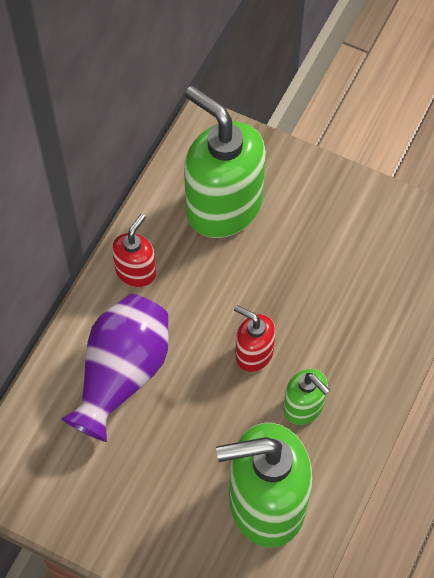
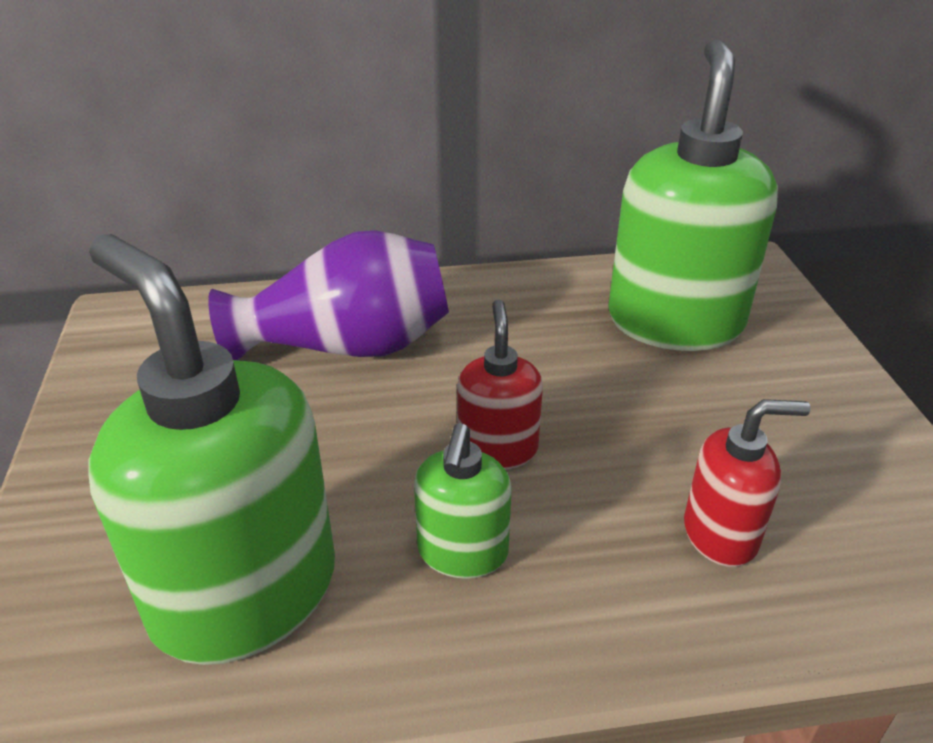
camera: 55 degrees right, 25 degrees down
red soap dispenser [112,214,156,287] -> red soap dispenser moved to [684,399,810,567]

